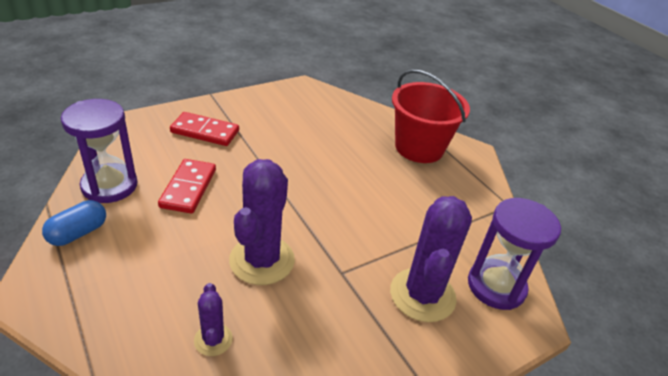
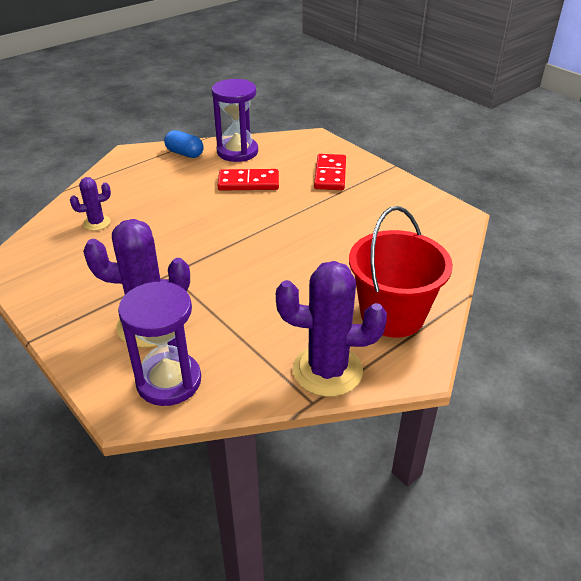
camera: 85 degrees right, 0 degrees up
purple cactus [229,159,295,285] -> purple cactus moved to [276,261,387,397]

